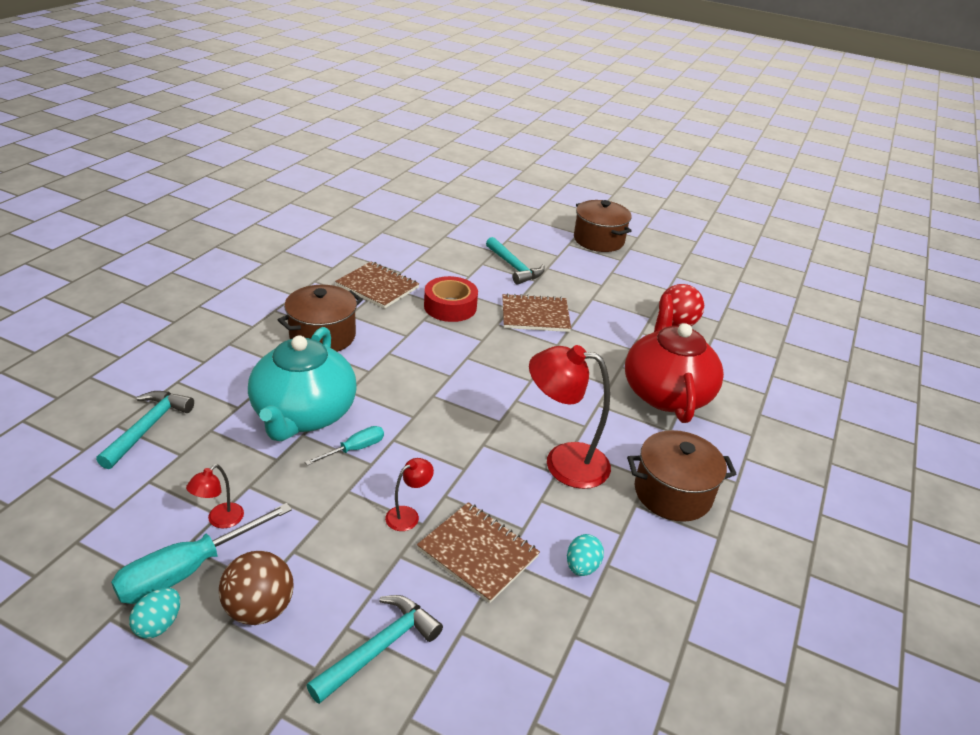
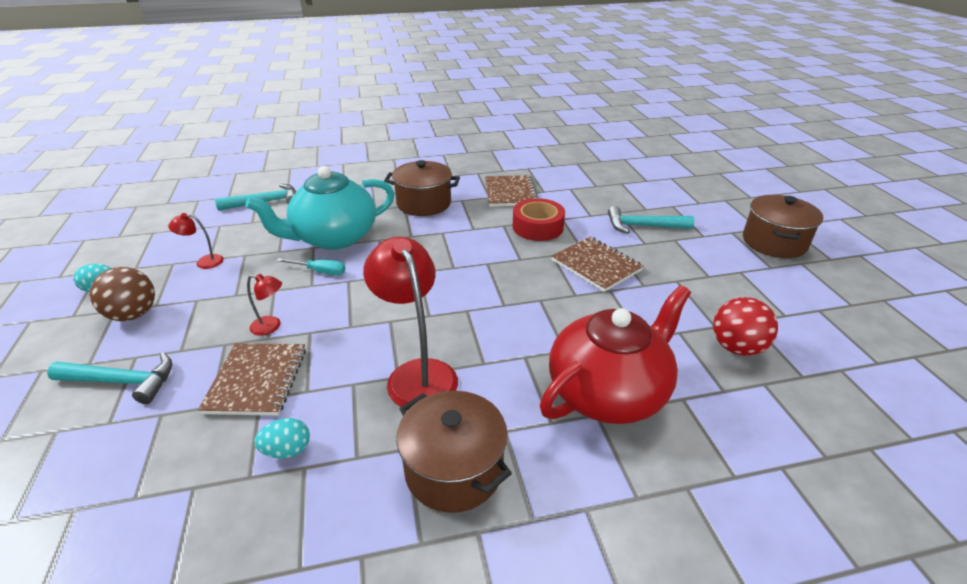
camera: 55 degrees right, 0 degrees up
turquoise screwdriver [111,503,292,604] -> none
turquoise hammer [486,237,545,285] -> turquoise hammer turned 75 degrees clockwise [608,206,694,234]

